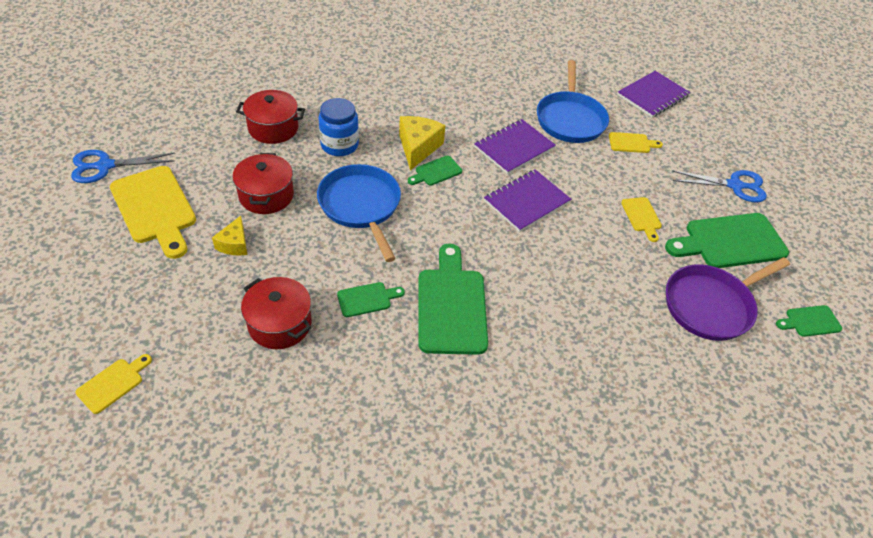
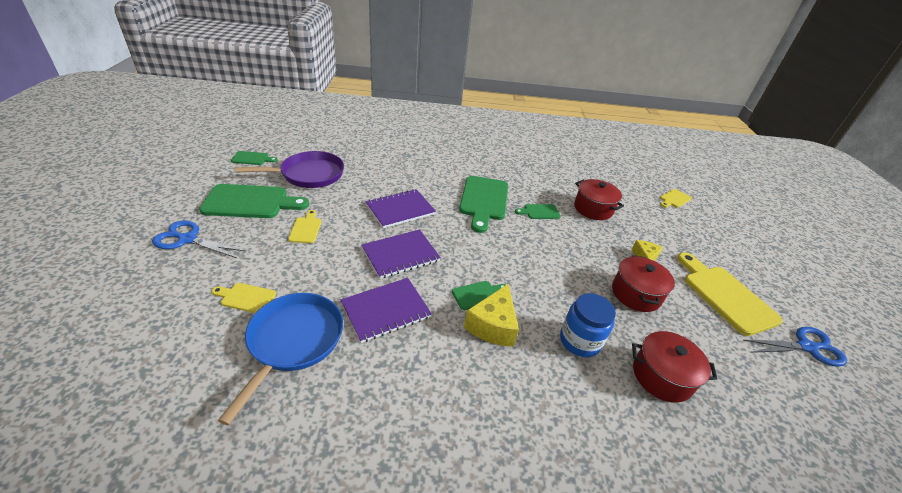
camera: 170 degrees left, 10 degrees down
blue pan [317,164,401,262] -> none
purple notebook [617,71,690,117] -> purple notebook moved to [366,189,436,228]

